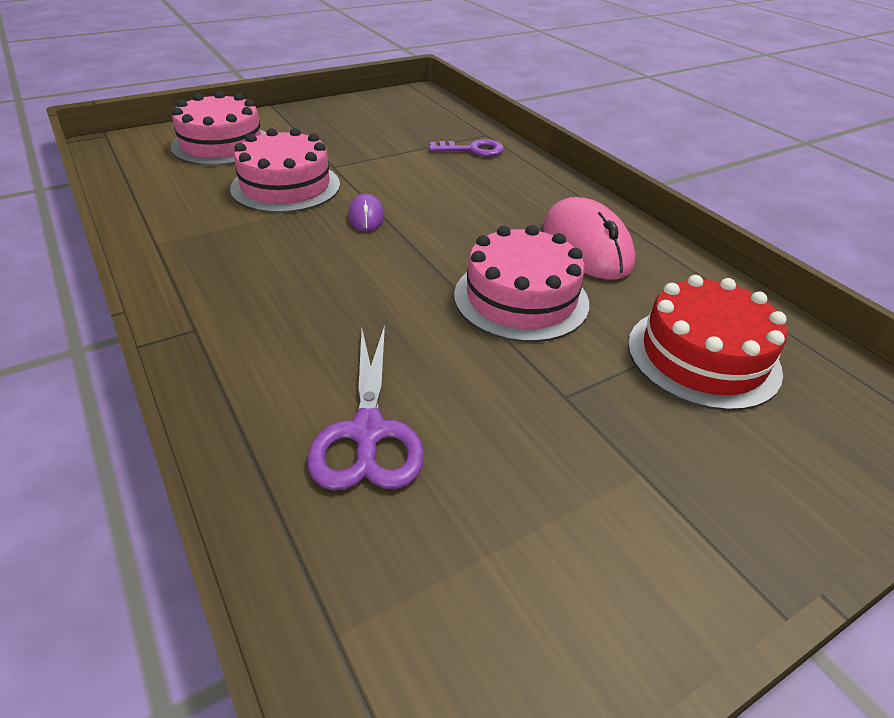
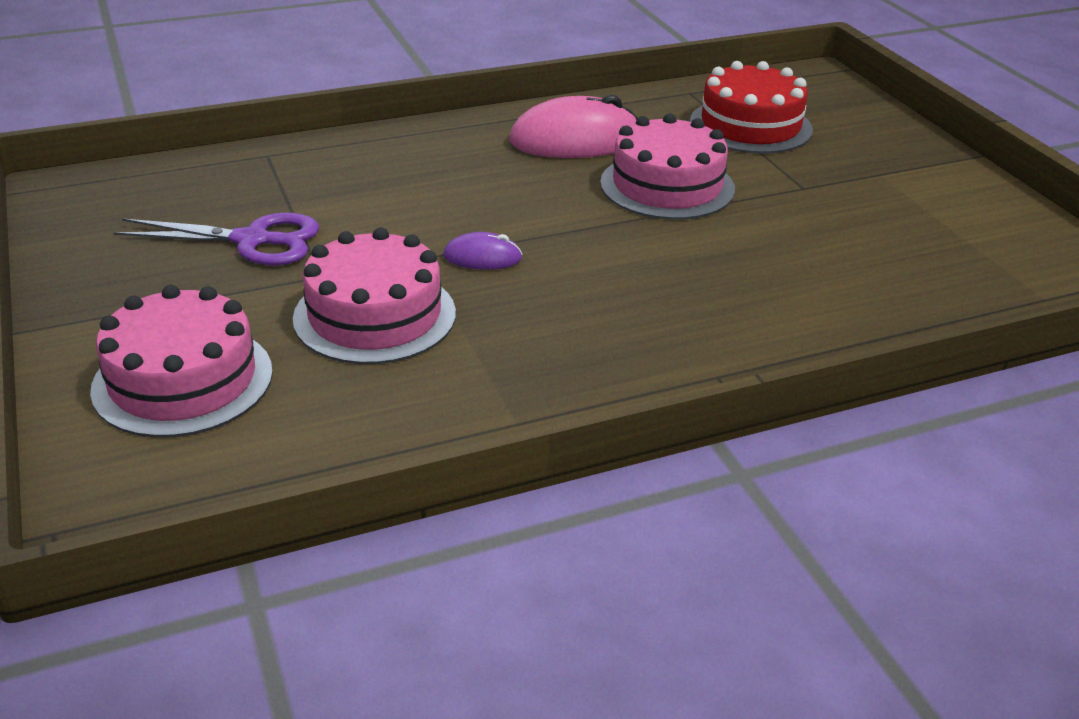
camera: 80 degrees left, 5 degrees down
purple scissors [308,325,424,491] -> purple scissors moved to [113,213,319,265]
purple key [429,139,504,157] -> none

